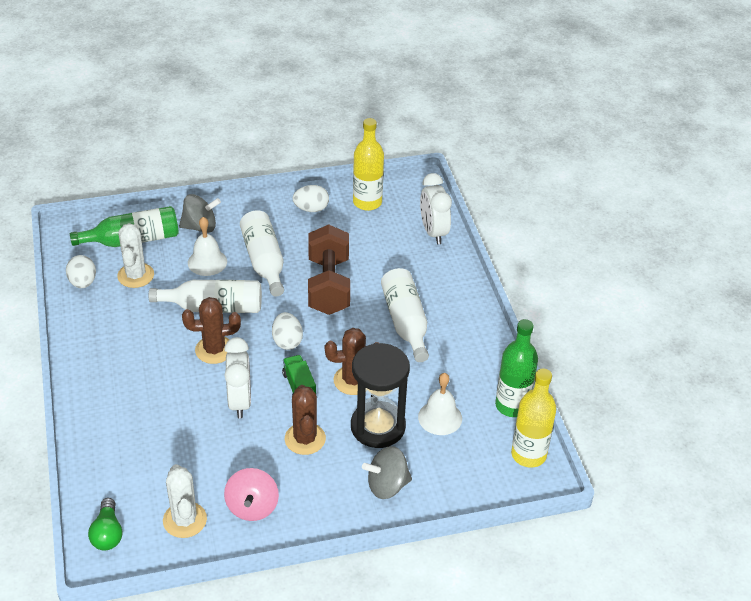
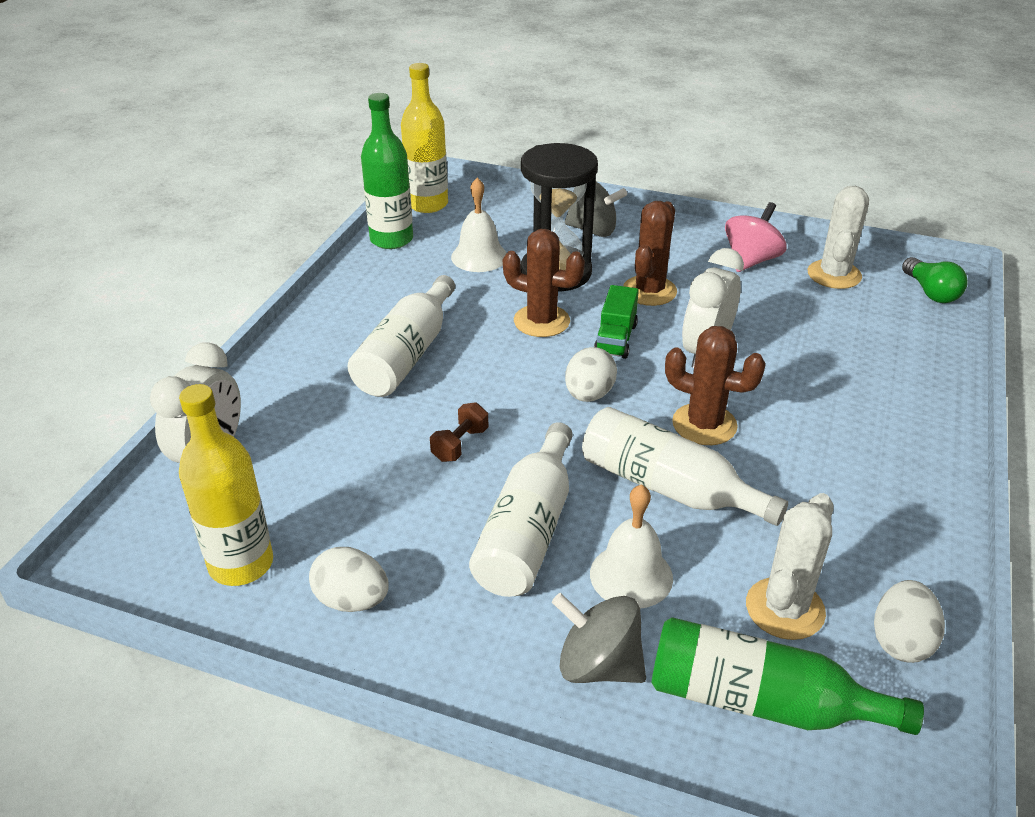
camera: 145 degrees left, 5 degrees down
green light bulb [88,498,122,550] -> green light bulb turned 135 degrees clockwise [902,257,968,303]
brown dumbbell [308,224,350,315] -> brown dumbbell [430,402,488,462], size x0.41

